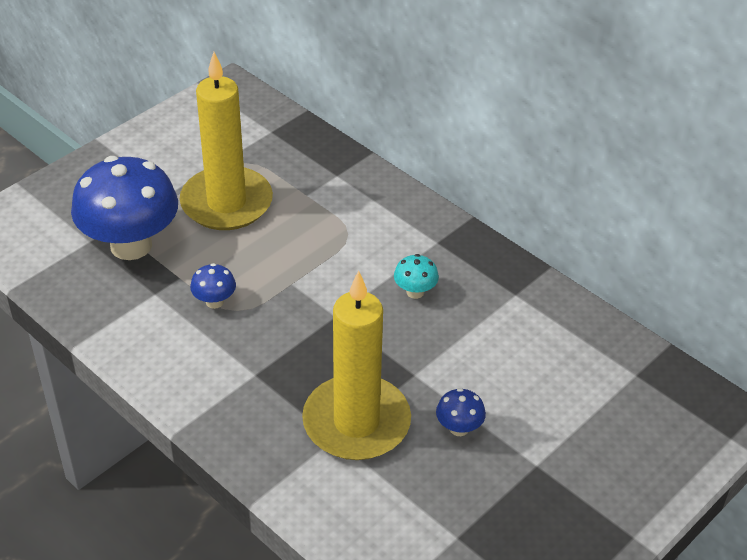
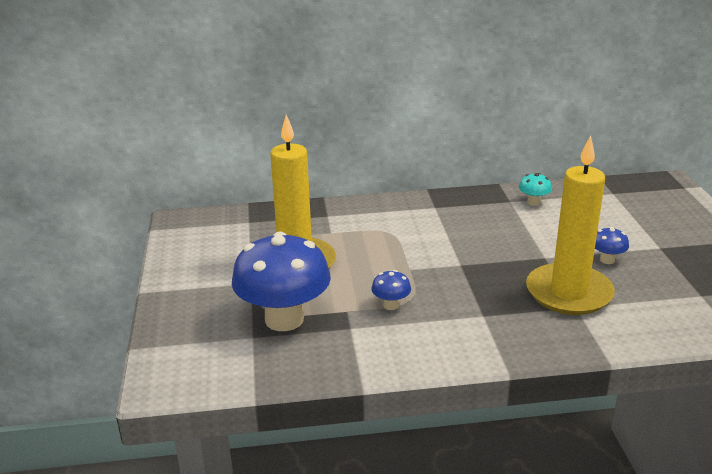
camera: 50 degrees left, 15 degrees down
turquoise mushroom [394,254,439,299] -> turquoise mushroom moved to [519,173,552,206]

